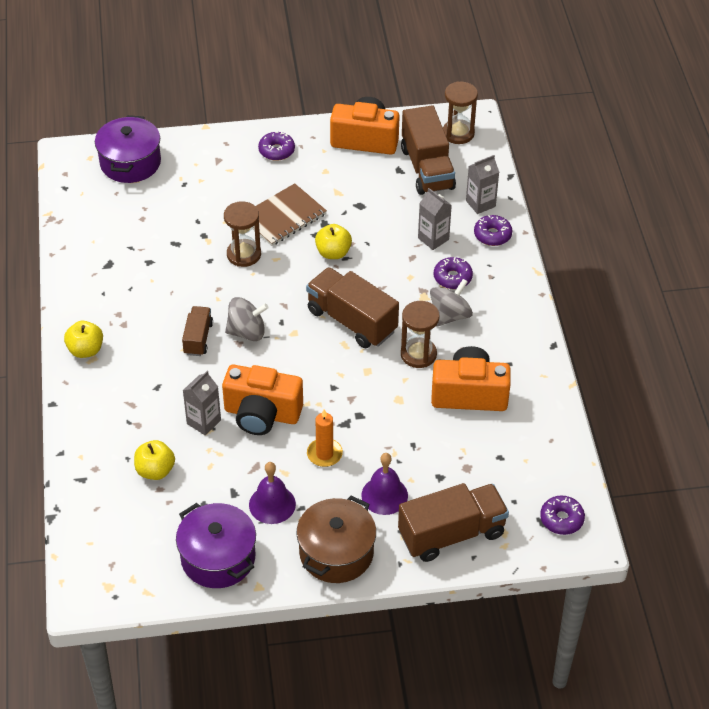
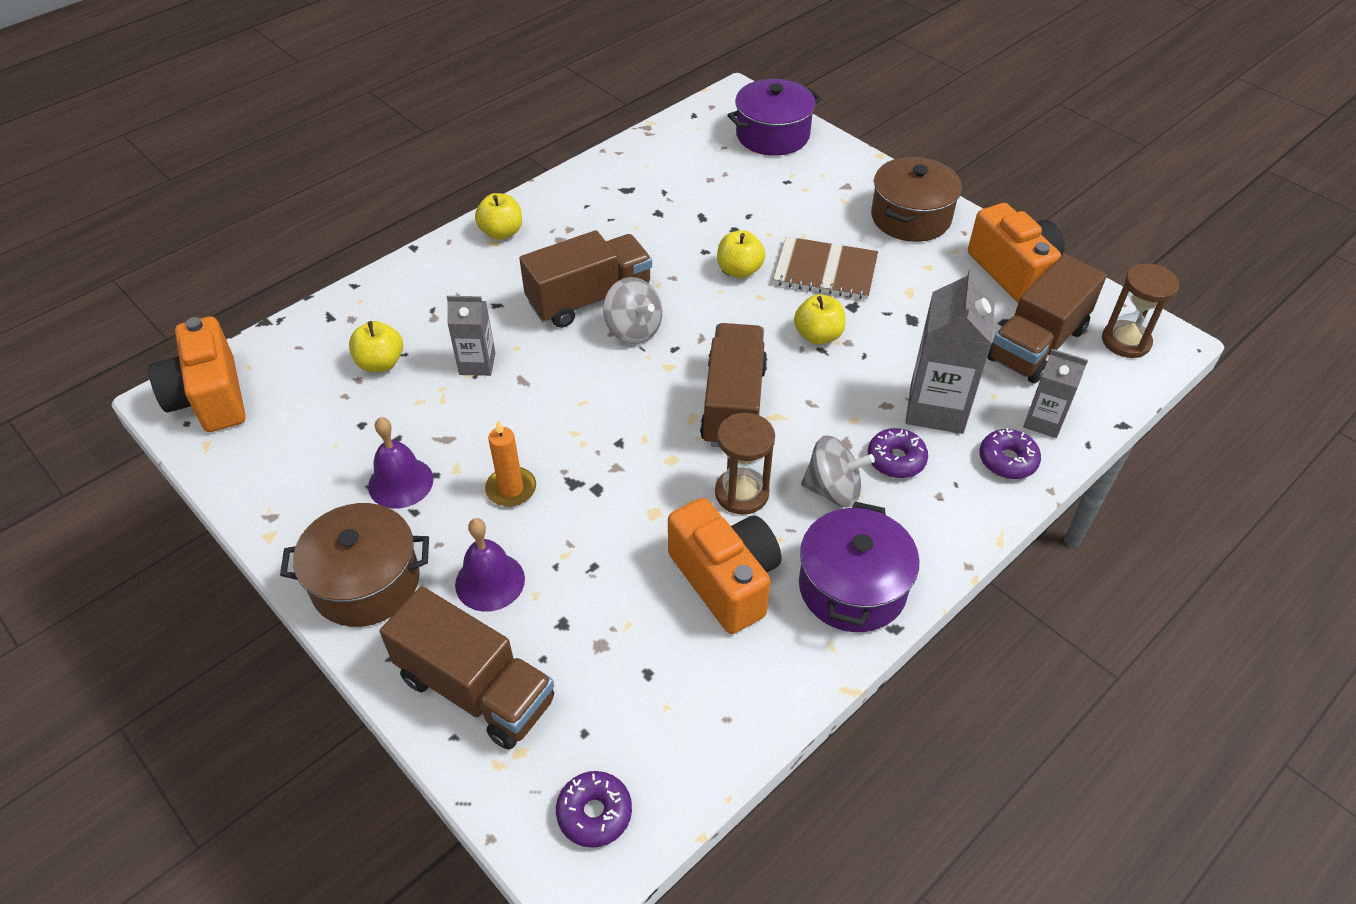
camera: 55 degrees right, 0 degrees up
purple pot [176,503,256,588] -> purple pot moved to [799,502,919,632]
brown truck [182,306,213,356] -> brown truck [519,230,652,328], size x1.80
orange camera [222,365,303,435] -> orange camera moved to [148,316,246,432]
brown hourglass [224,201,261,267] -> yellow apple [717,230,766,278]
purple donut [258,132,295,161] -> brown pot [871,157,962,242]
grey carton [418,188,452,250] -> grey carton [905,267,995,434], size x1.71

